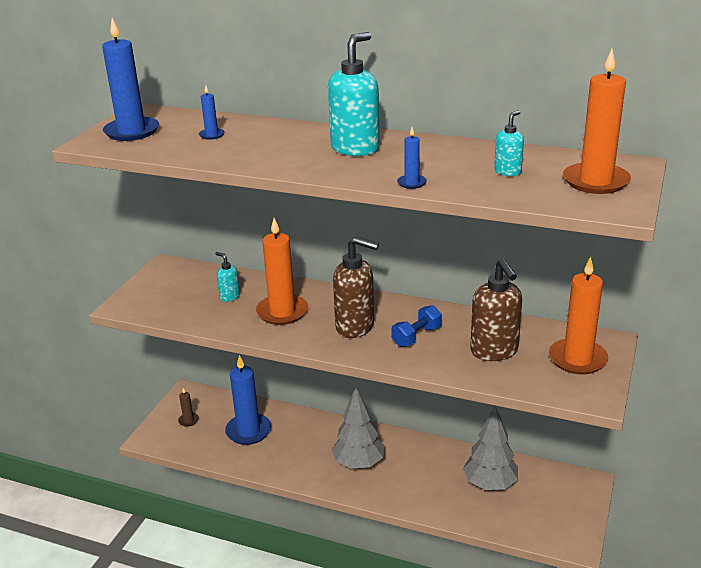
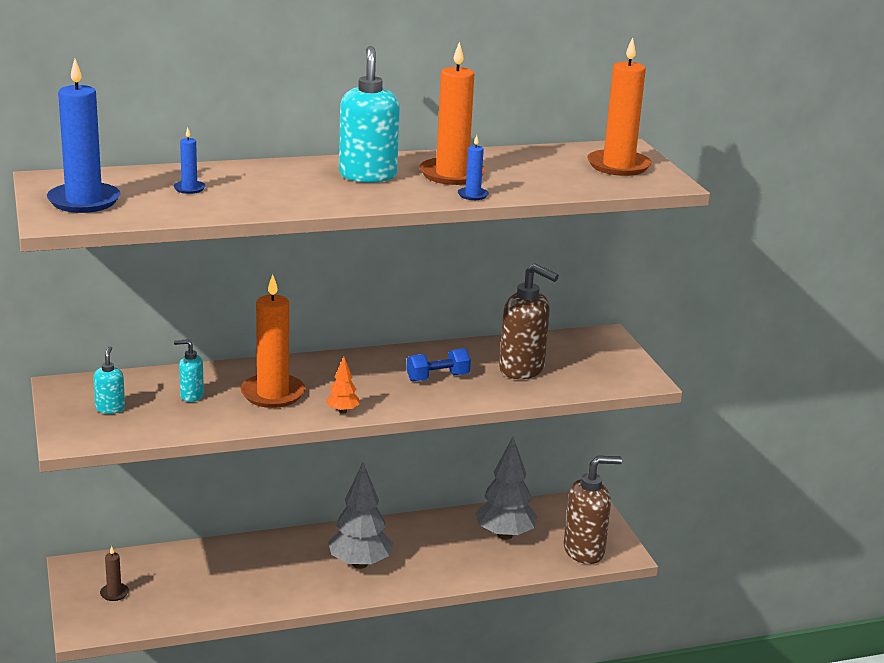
camera: 40 degrees left, 5 degrees down
blue candle [225,355,271,445] -> none
brown soap dispenser [333,236,379,338] -> brown soap dispenser moved to [564,456,622,564]
blue dumbbell [391,305,442,347] -> blue dumbbell turned 60 degrees clockwise [406,348,471,382]
turquoise soap dispenser [494,110,524,176] -> turquoise soap dispenser moved to [93,346,125,414]
orange candle [549,256,608,375] -> orange candle moved to [419,41,485,185]
none -> orange tree [326,357,359,414]

